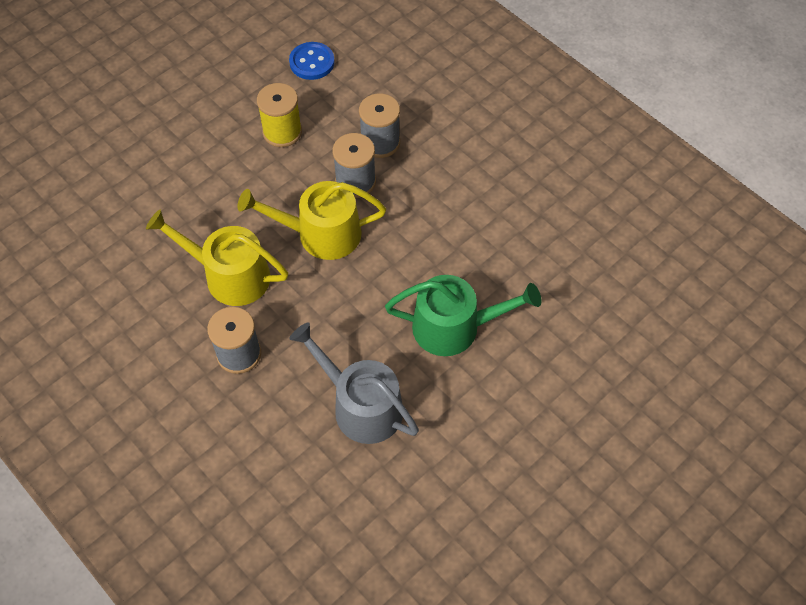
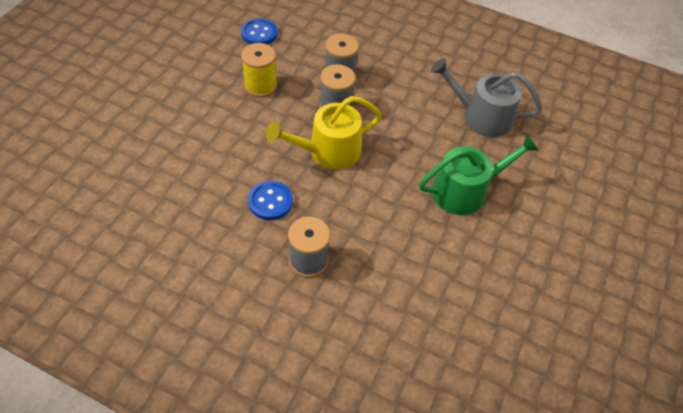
camera: 25 degrees left, 5 degrees down
yellow watering can [146,210,288,306] -> blue button [248,181,293,220]
grey watering can [289,322,419,444] -> grey watering can moved to [431,58,542,137]

